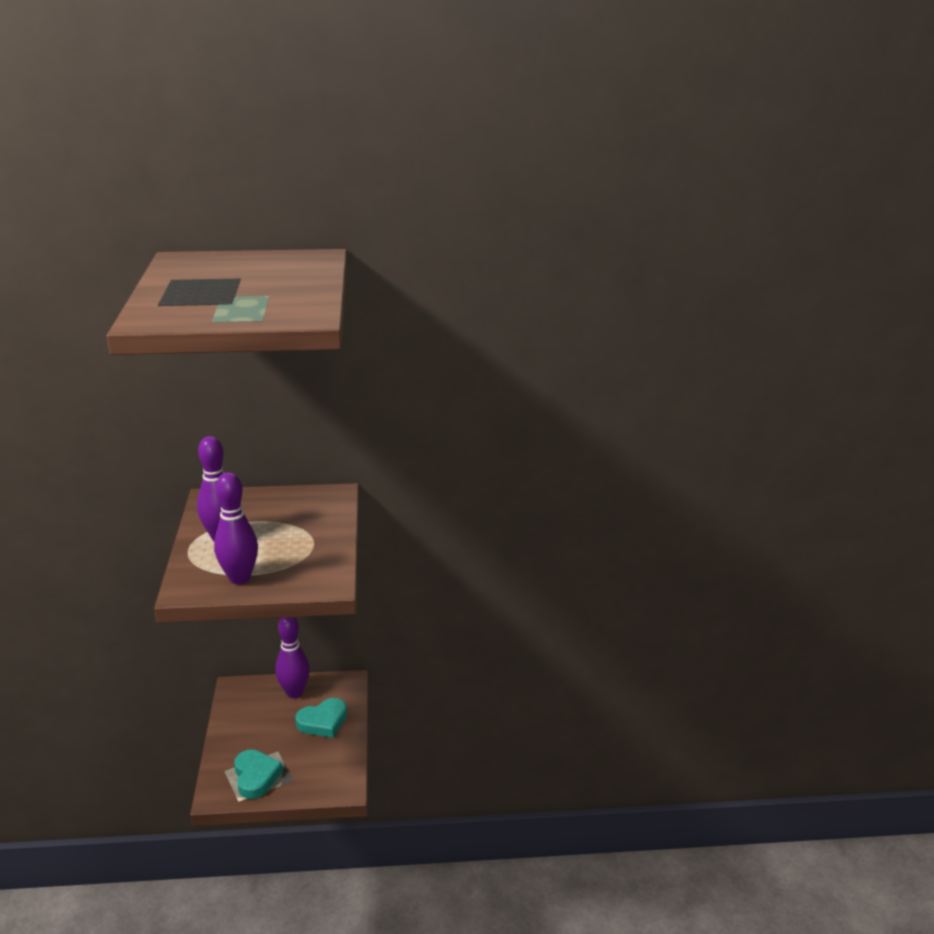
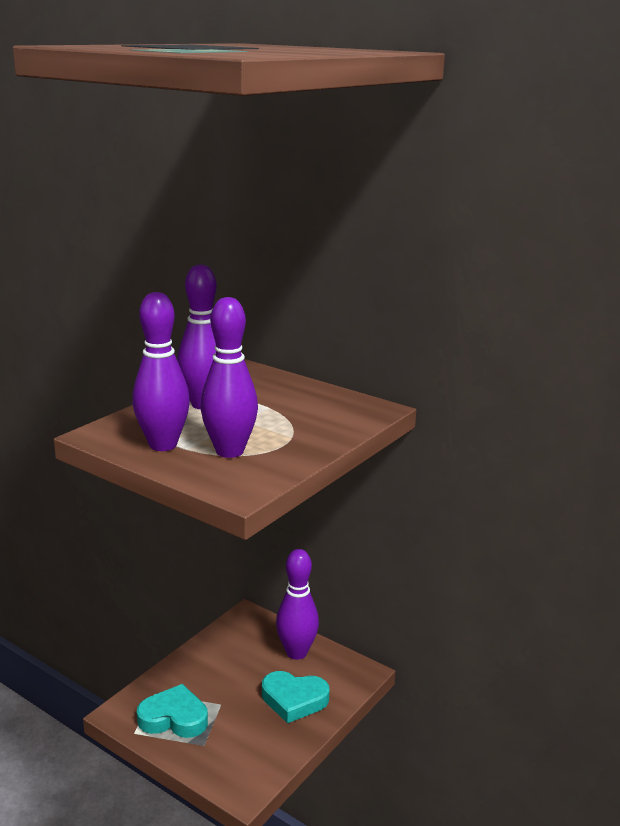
camera: 40 degrees right, 5 degrees down
turquoise heart [234,749,283,799] -> turquoise heart turned 105 degrees counterclockwise [137,684,208,738]
none -> purple bowling pin [201,297,258,458]

